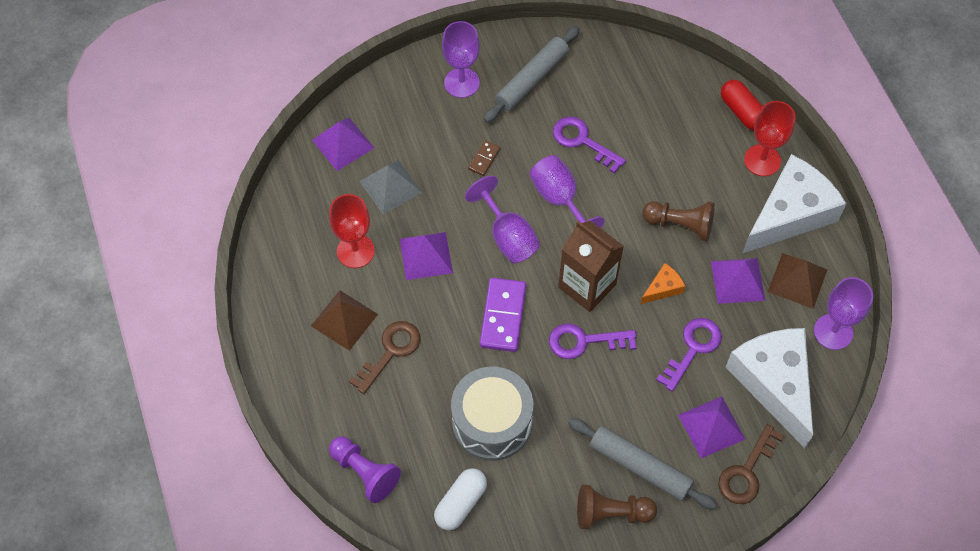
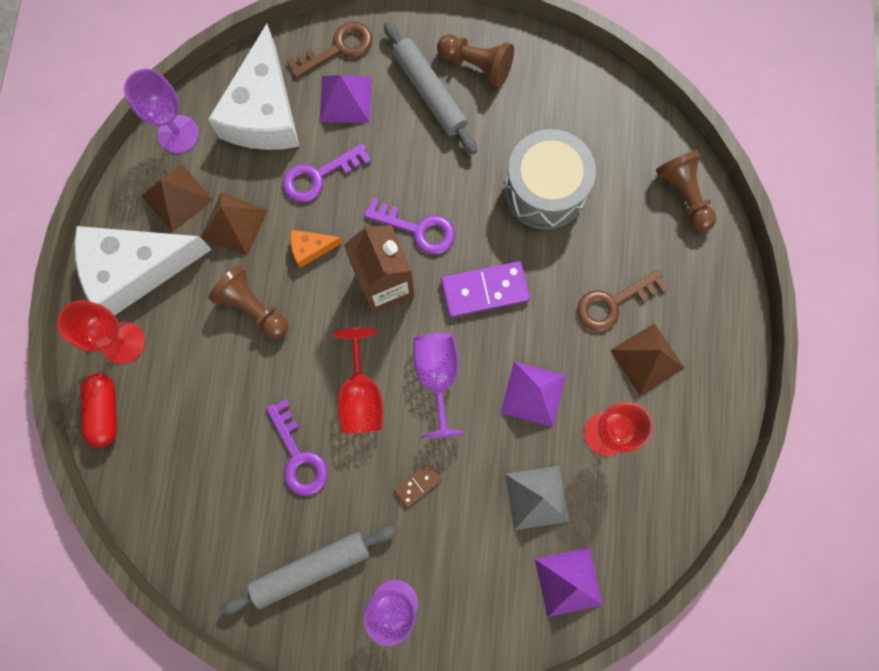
camera: 155 degrees left, 15 degrees up
purple pawn [329,436,401,503] -> brown pawn [656,150,716,232]
white capsule [434,468,487,530] -> none
purple domino [480,278,526,352] -> purple domino turned 45 degrees clockwise [441,261,530,317]
purple goblet [529,155,605,228] -> red goblet [333,327,384,434]
purple pyramid [711,258,765,304] -> brown pyramid [201,193,268,256]

